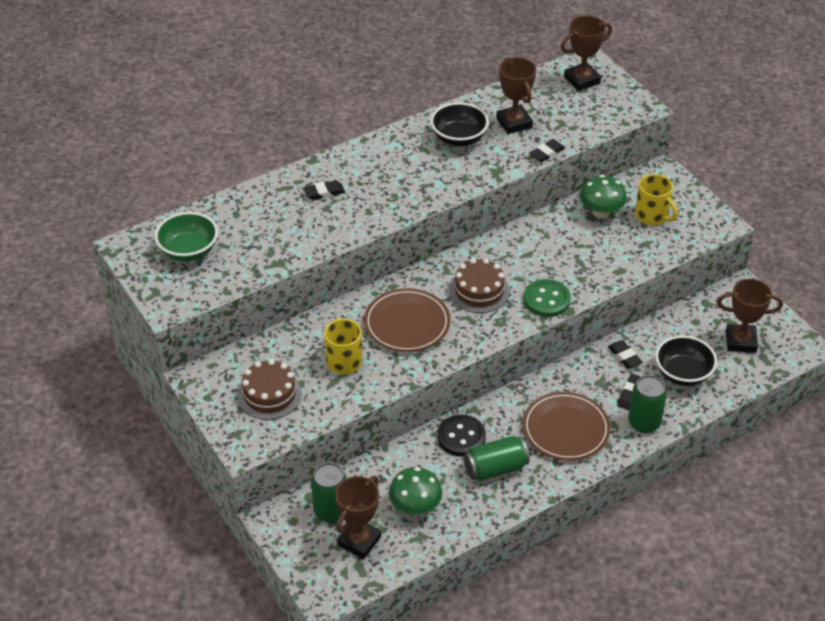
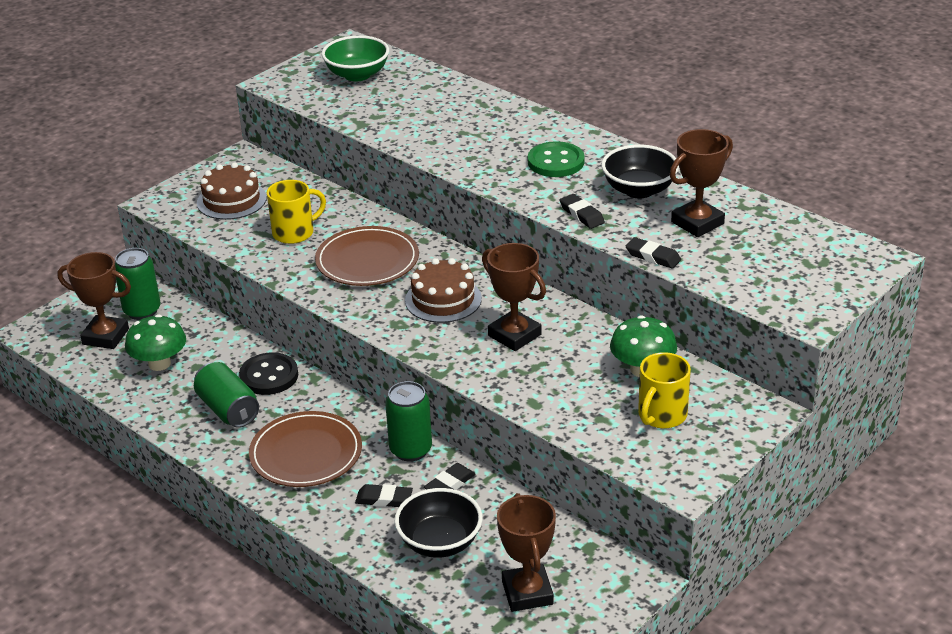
camera: 75 degrees right, 10 degrees down
black eraser [303,180,345,200] -> black eraser moved to [560,194,605,229]
green button [524,279,571,317] -> green button moved to [528,141,585,177]
brown trophy [561,15,612,91] -> brown trophy moved to [482,243,546,351]
green can [628,375,667,433] -> green can moved to [385,381,432,461]

